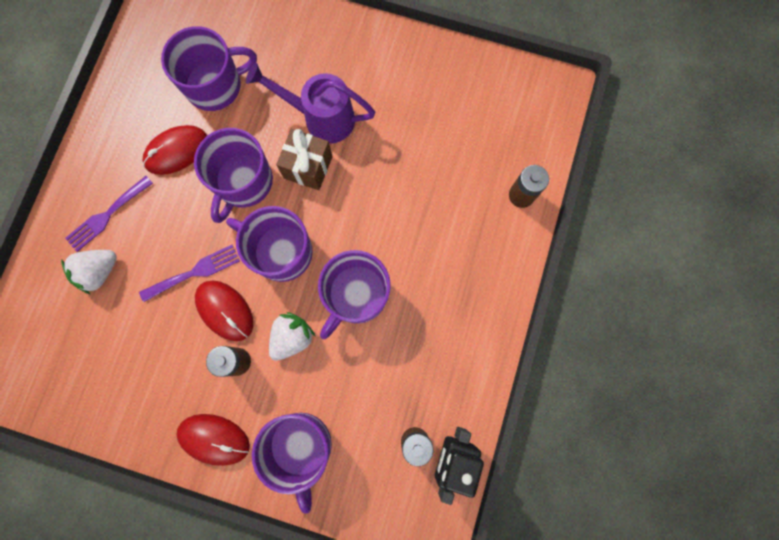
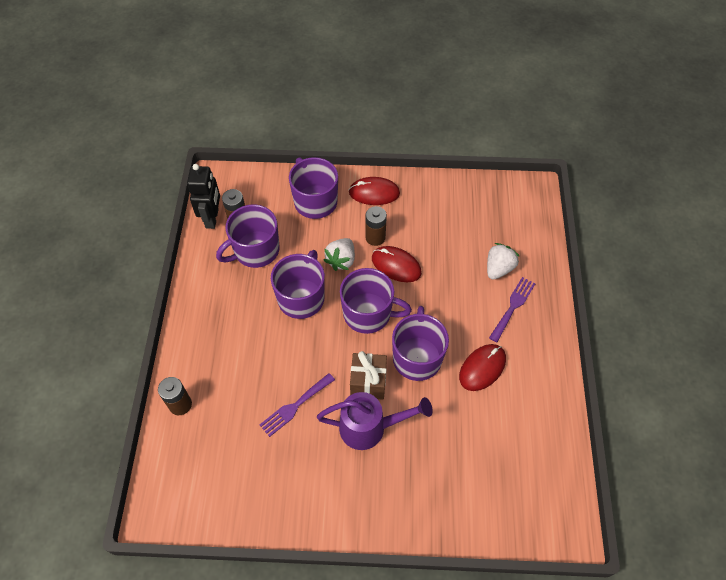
camera: 165 degrees right, 20 degrees down
purple fork [139,245,240,302] -> purple fork moved to [260,373,335,437]
purple mug [161,26,257,111] -> purple mug moved to [216,204,279,268]

